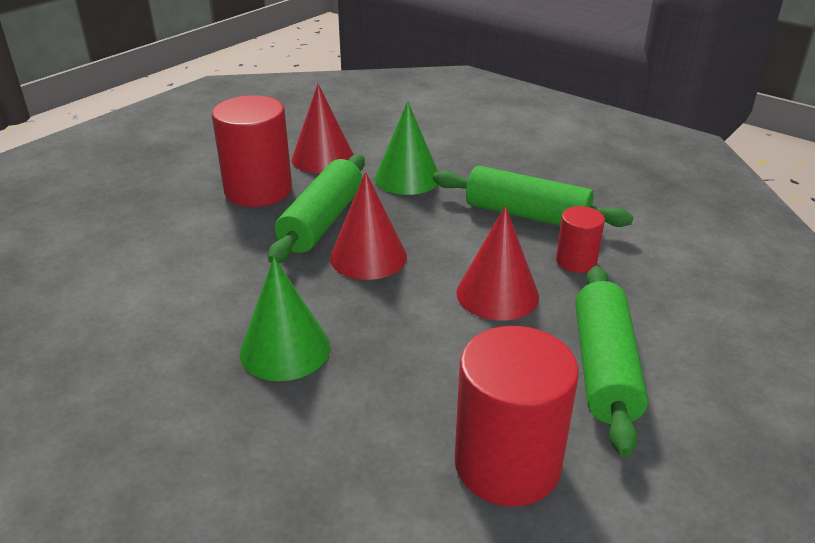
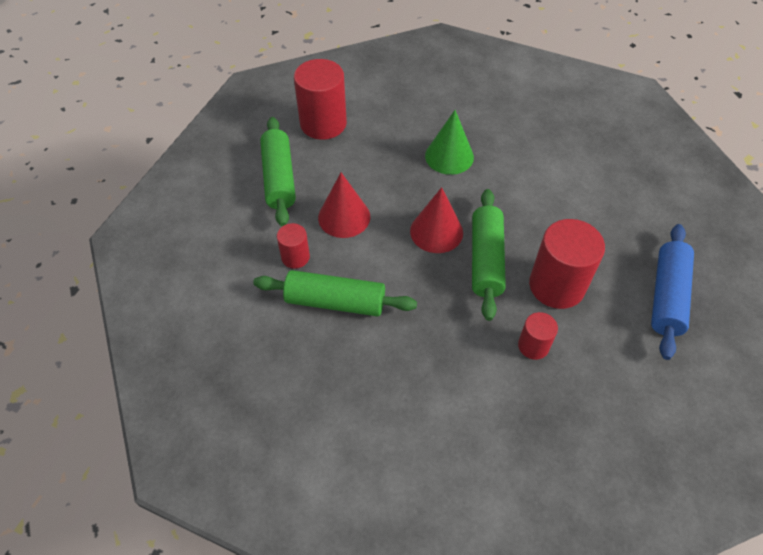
camera: 165 degrees right, 20 degrees up
red cone [292,84,354,174] -> red cylinder [518,312,558,360]
green cone [375,101,438,195] -> none
none -> blue rolling pin [651,224,694,360]

